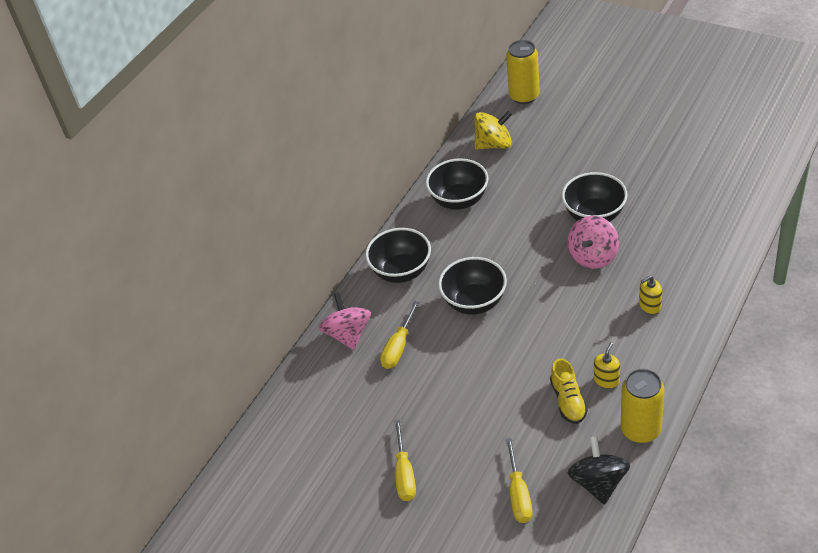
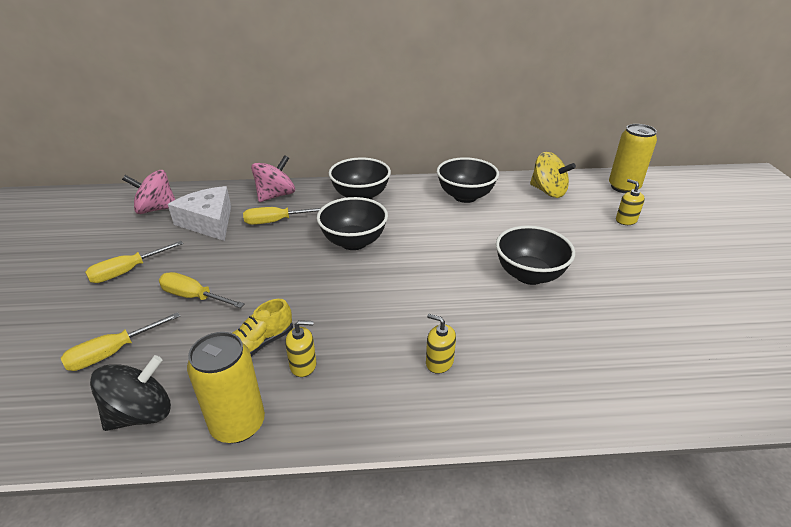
camera: 50 degrees right, 10 degrees down
pink spinning top [567,216,619,269] -> pink spinning top moved to [122,170,175,214]
none -> yellow screwdriver [159,272,245,308]
none -> white cheese [168,186,231,241]
none -> yellow soap dispenser [616,179,645,225]

